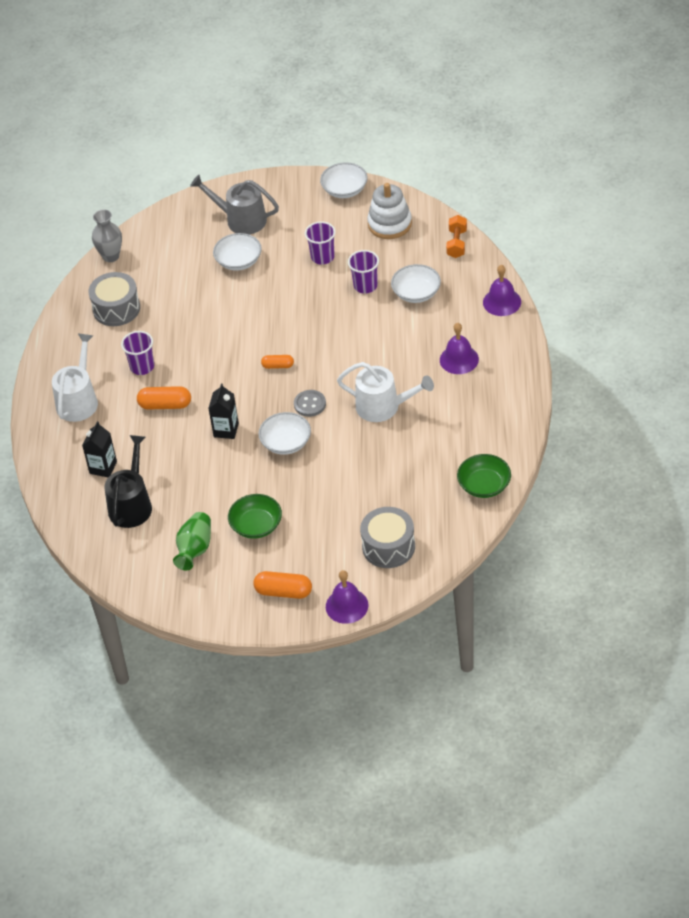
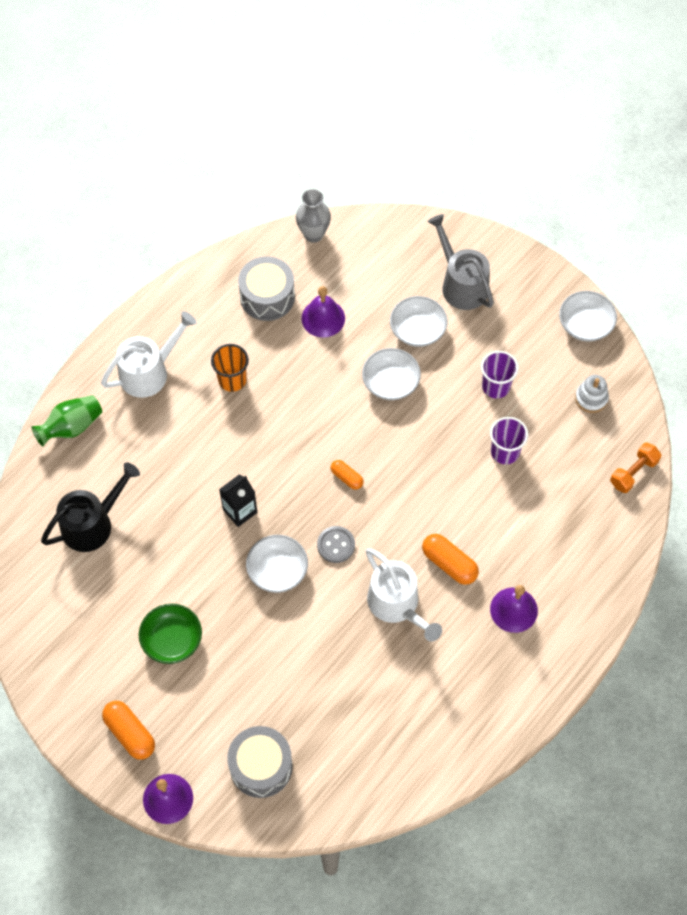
camera: 35 degrees right, 15 degrees up
black carton [82,421,117,477] -> none
purple cup [121,331,154,375] -> orange cup [211,344,249,392]
orange capsule [137,386,191,410] -> orange capsule moved to [422,534,479,585]
green vase [173,512,211,570] -> green vase moved to [31,395,102,446]
white stacking toy [367,183,412,239] -> white stacking toy [575,375,609,413], size x0.61
white bowl [391,264,441,303] -> white bowl moved to [362,348,421,400]
green bowl [457,454,511,498] -> none
purple bell [483,265,521,316] -> purple bell moved to [302,286,345,338]

